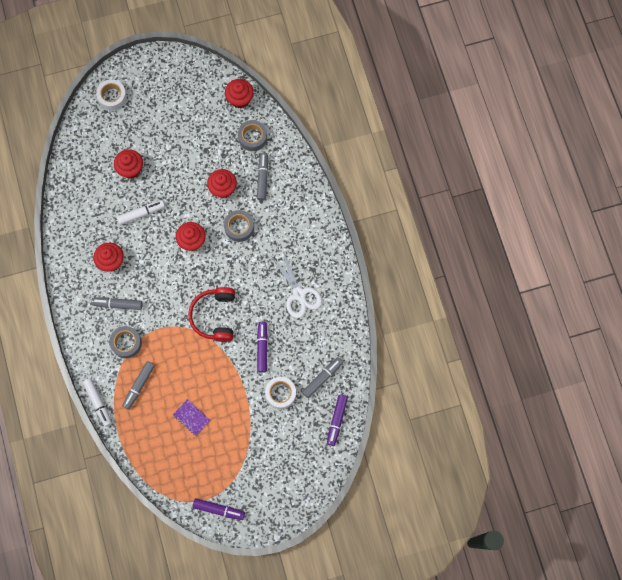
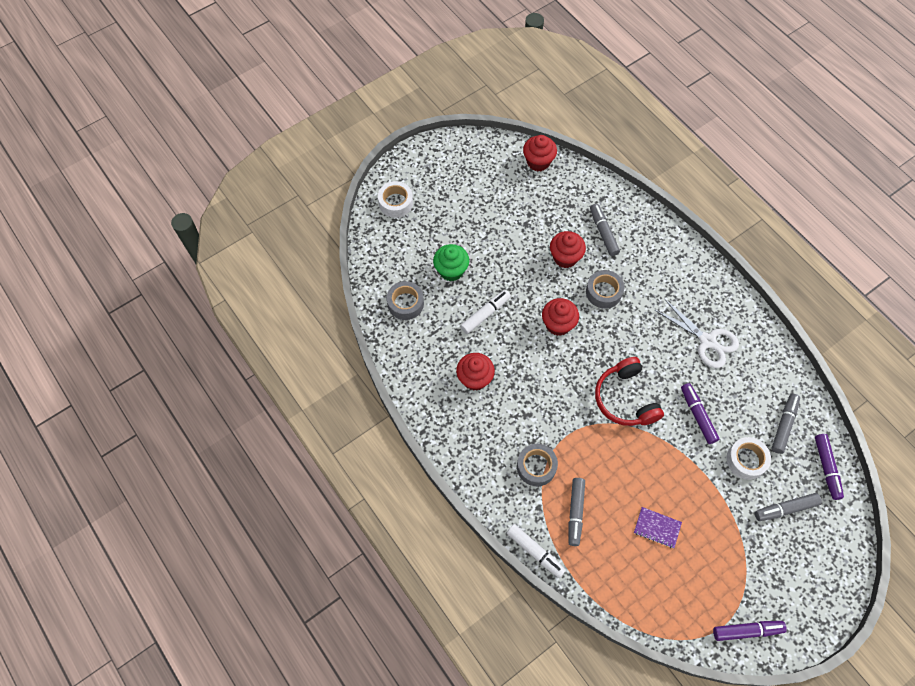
camera: 20 degrees left, 10 degrees down
grey marker [91,298,142,310] -> grey marker moved to [755,493,822,521]
red cupcake [114,149,143,179] -> green cupcake [433,244,469,281]
grey tape [238,120,267,151] -> grey tape moved to [387,281,424,320]

